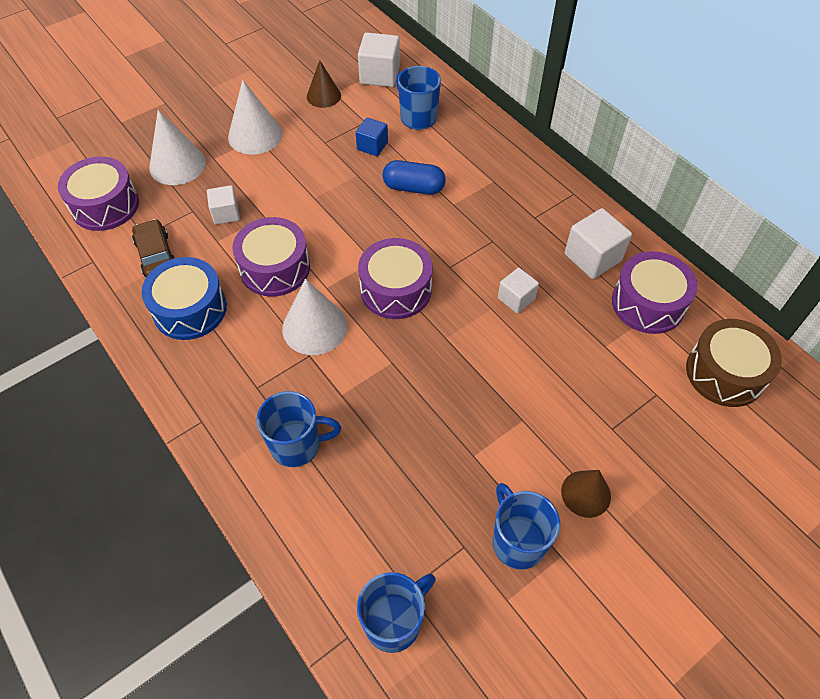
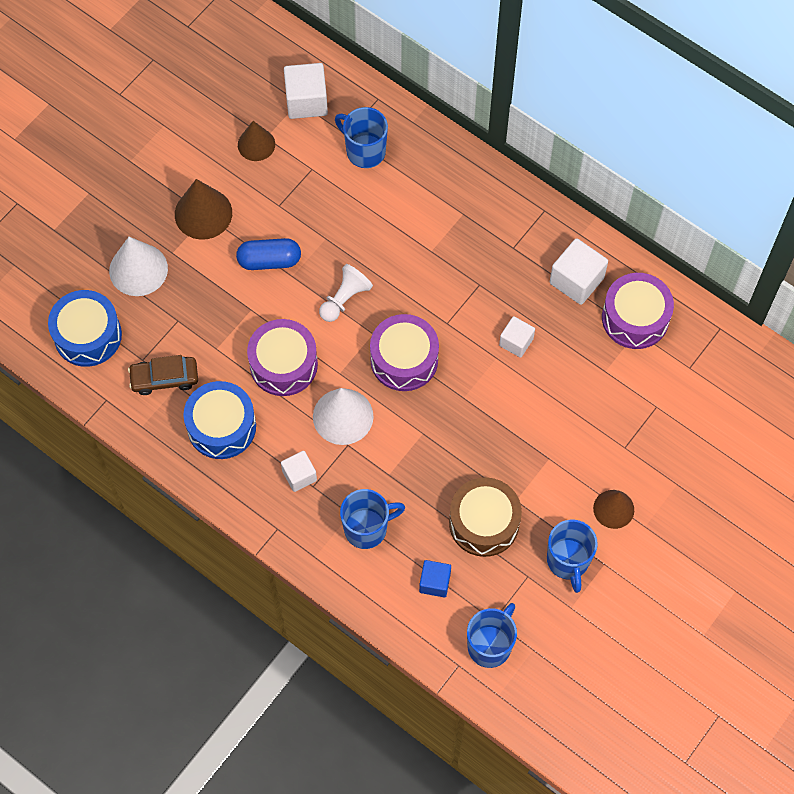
camera: 15 degrees left, 10 degrees up
purple drum [58,157,139,231] -> blue drum [48,290,122,367]
brown car [132,219,175,277] -> brown car turned 60 degrees counterclockwise [128,355,198,395]
white cube [207,185,240,225] -> white cube moved to [281,451,317,492]
white cone [228,80,283,154] -> brown cone [175,179,232,240]
blue cube [356,117,388,156] -> blue cube moved to [419,560,451,597]
blue capsule [382,160,446,195] -> blue capsule moved to [236,238,301,270]
blue mug [493,483,560,570] -> blue mug turned 150 degrees counterclockwise [547,519,598,593]
brown drum [686,319,782,407] -> brown drum moved to [449,477,522,557]
none -> white pawn [319,264,373,322]

